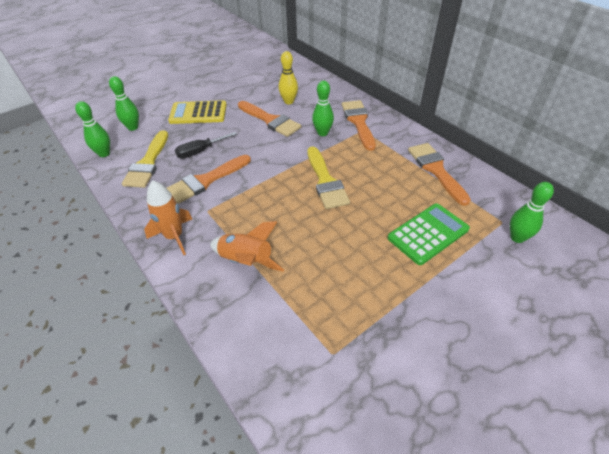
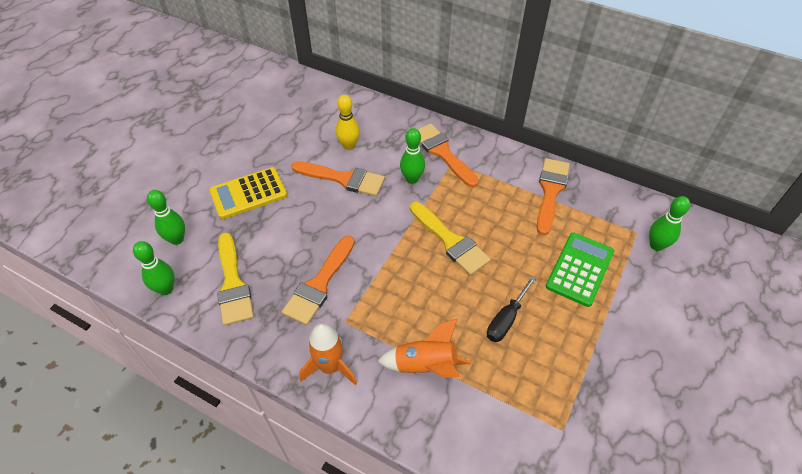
camera: 25 degrees left, 5 degrees up
black screwdriver [175,132,237,159] -> black screwdriver moved to [487,276,536,342]
orange brush [408,143,471,206] -> orange brush turned 60 degrees clockwise [537,158,570,236]

